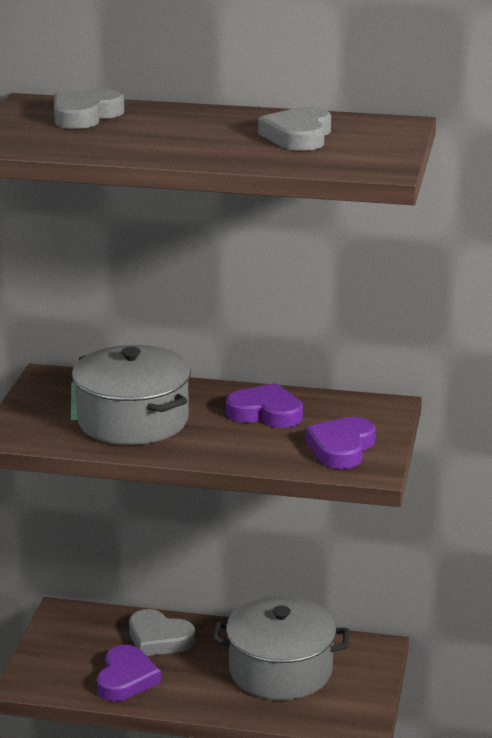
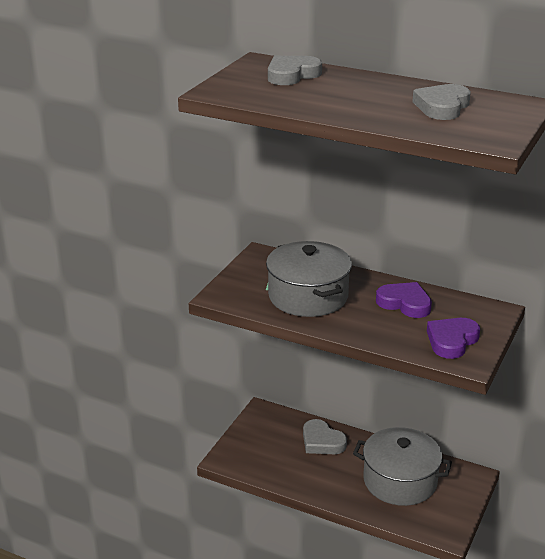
camera: 15 degrees right, 5 degrees up
purple heart [97,645,161,701] -> none

